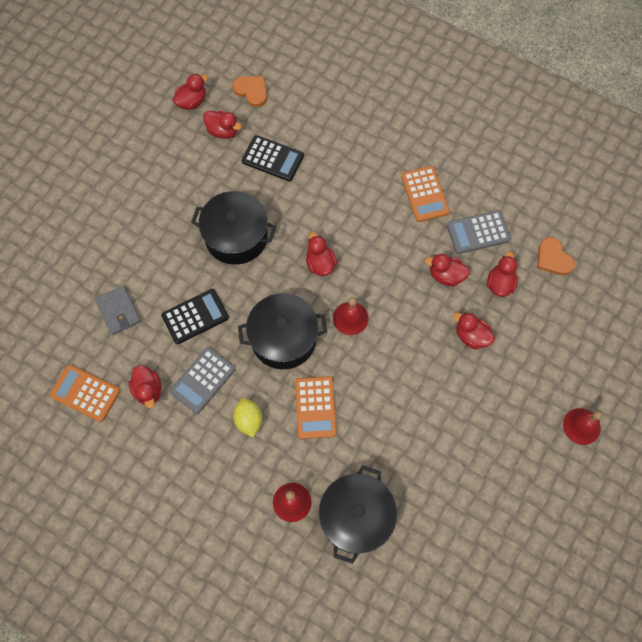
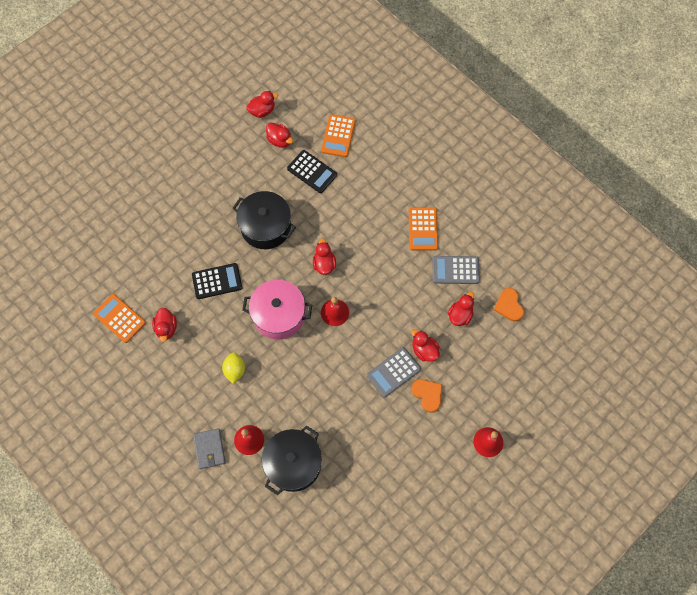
camera: 15 degrees right, 0 degrees up
grey wallet [95,286,141,335] -> grey wallet moved to [193,428,226,469]
grey calculator [169,347,236,414] -> grey calculator moved to [367,347,421,398]
orange heart [232,76,267,107] -> orange heart moved to [412,379,442,413]
black pot [238,293,327,369] -> pink pot [242,280,312,339]
orange calculator [295,376,337,439] -> orange calculator moved to [321,114,356,157]
red duck [425,254,470,286] -> none

